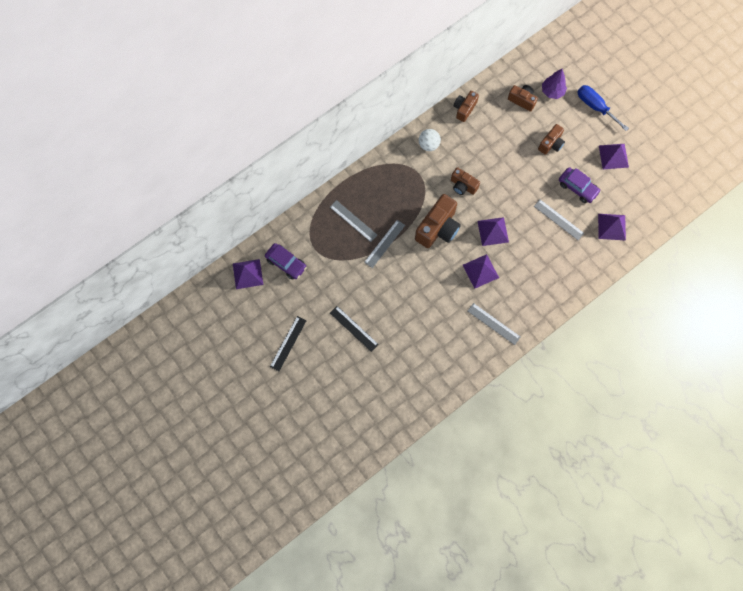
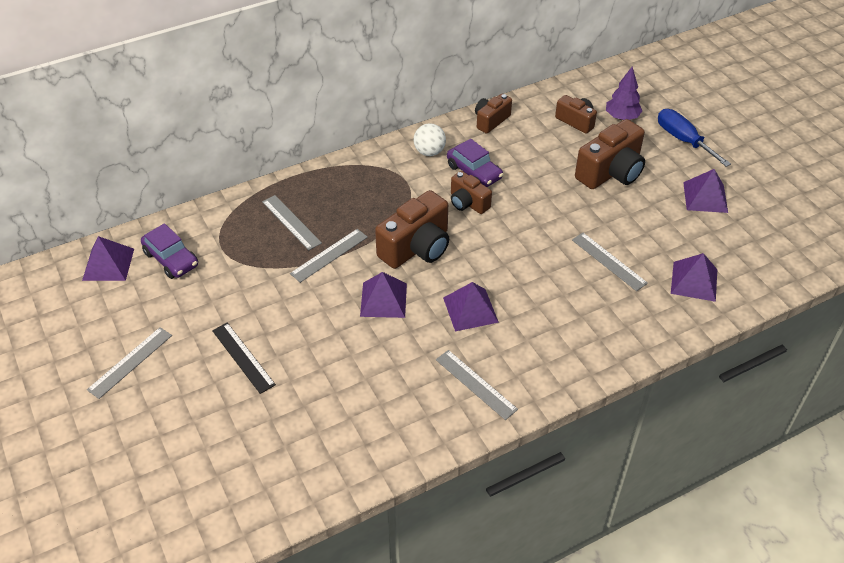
camera: 10 degrees right, 25 degrees down
black ruler [270,316,307,371] -> grey ruler [87,327,172,399]
purple pyramid [477,217,509,246] -> purple pyramid moved to [360,272,407,318]
brown camera [538,124,565,155] -> brown camera [575,119,645,189], size x1.71
purple car [559,167,601,203] -> purple car moved to [447,139,503,187]

